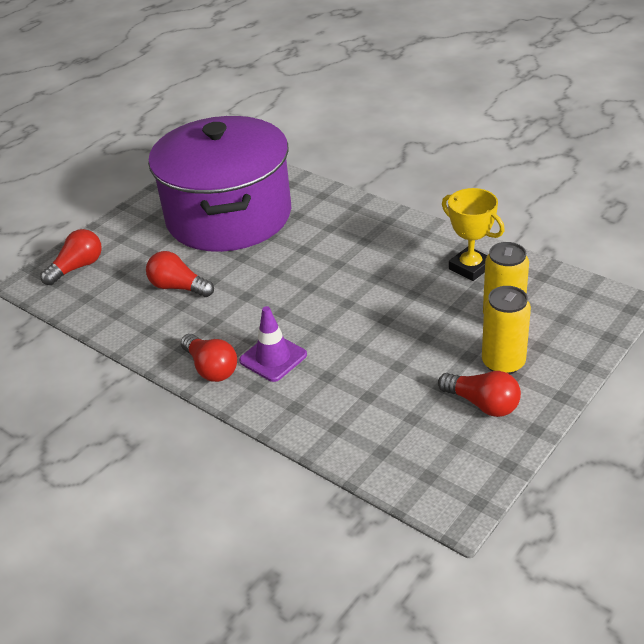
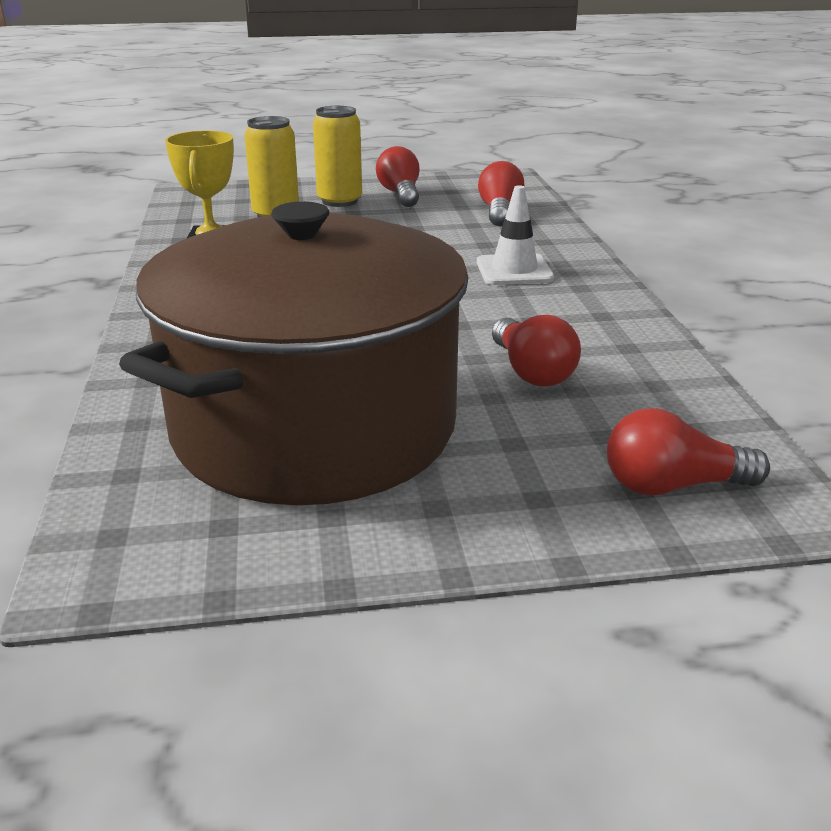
camera: 140 degrees left, 10 degrees down
purple pot [148,116,291,252] -> brown pot [119,201,469,505]
red light bulb [181,334,237,382] -> red light bulb moved to [478,161,525,226]
purple traffic cone [239,306,307,382] -> white traffic cone [477,185,554,285]

